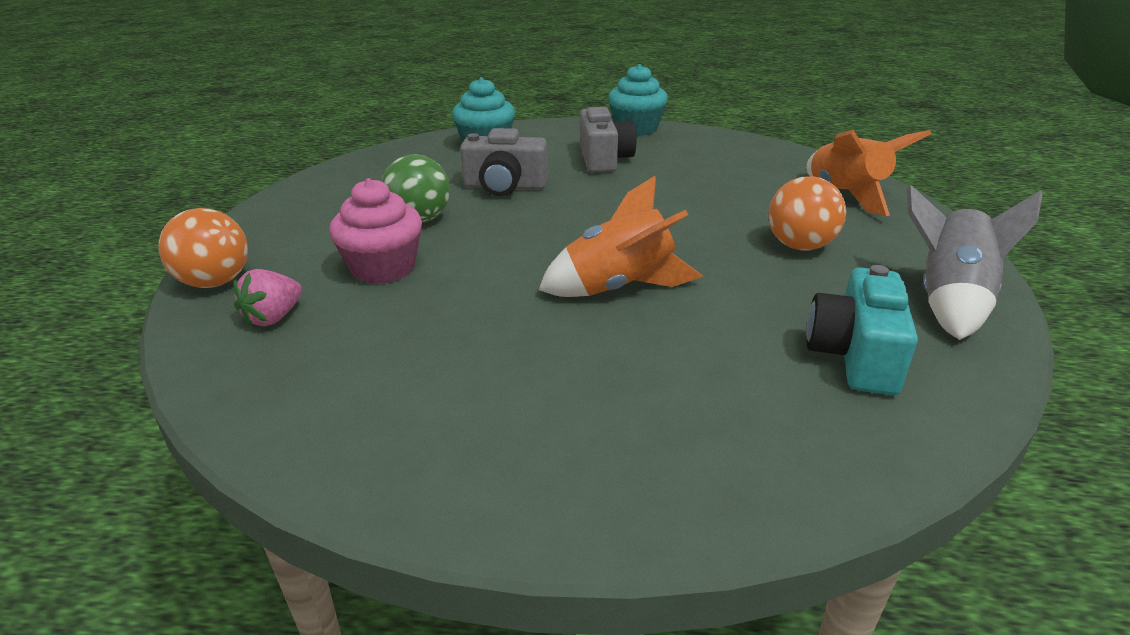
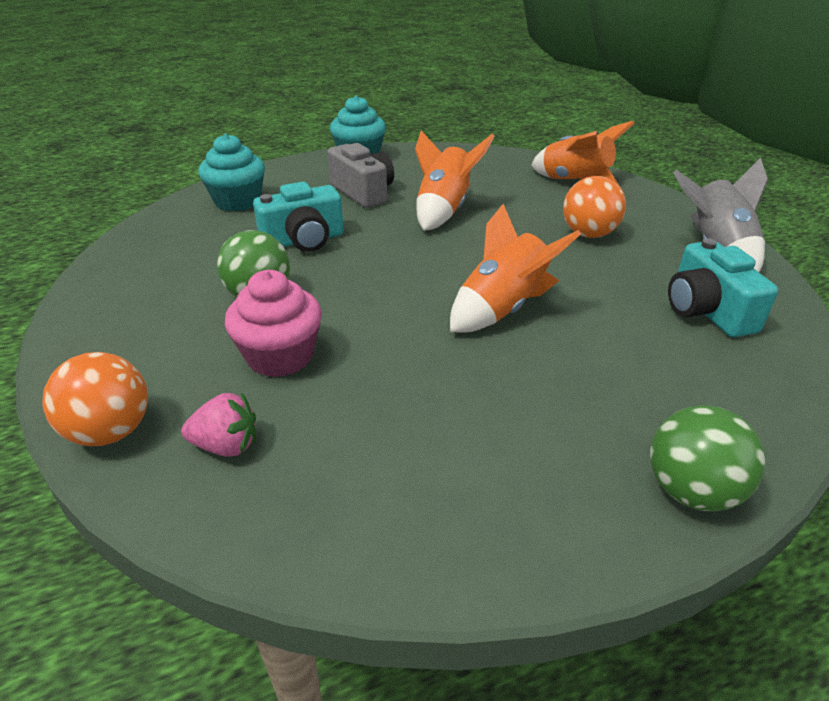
camera: 30 degrees left, 5 degrees up
pink strawberry [233,269,302,327] -> pink strawberry turned 90 degrees counterclockwise [181,393,256,457]
grey camera [460,128,548,196] -> turquoise camera [253,182,344,252]
none -> orange rocket [415,131,495,231]
none -> green ball [650,405,766,512]

